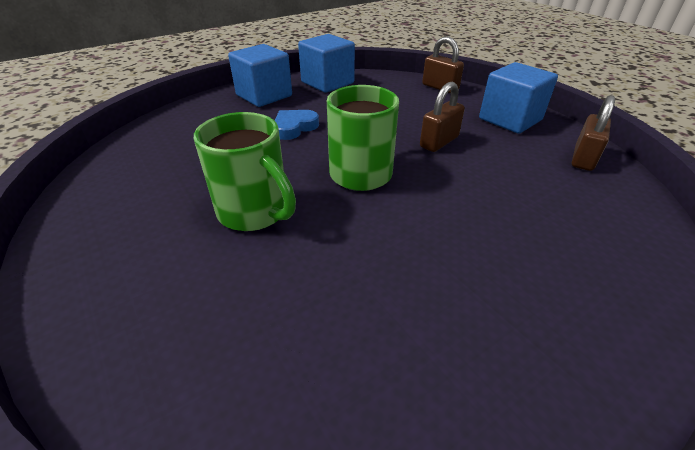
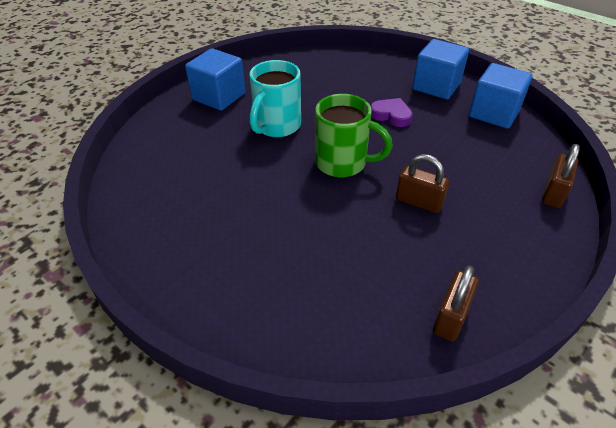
camera: 75 degrees right, 5 degrees up
green mug [194,112,296,231] -> turquoise mug [250,60,301,137]
blue heart [274,110,319,140] -> purple heart [370,98,413,127]
blue cube [479,62,558,134] -> blue cube moved to [185,48,245,111]
brown padlock [572,95,615,171] -> brown padlock turned 75 degrees counterclockwise [433,265,479,341]

